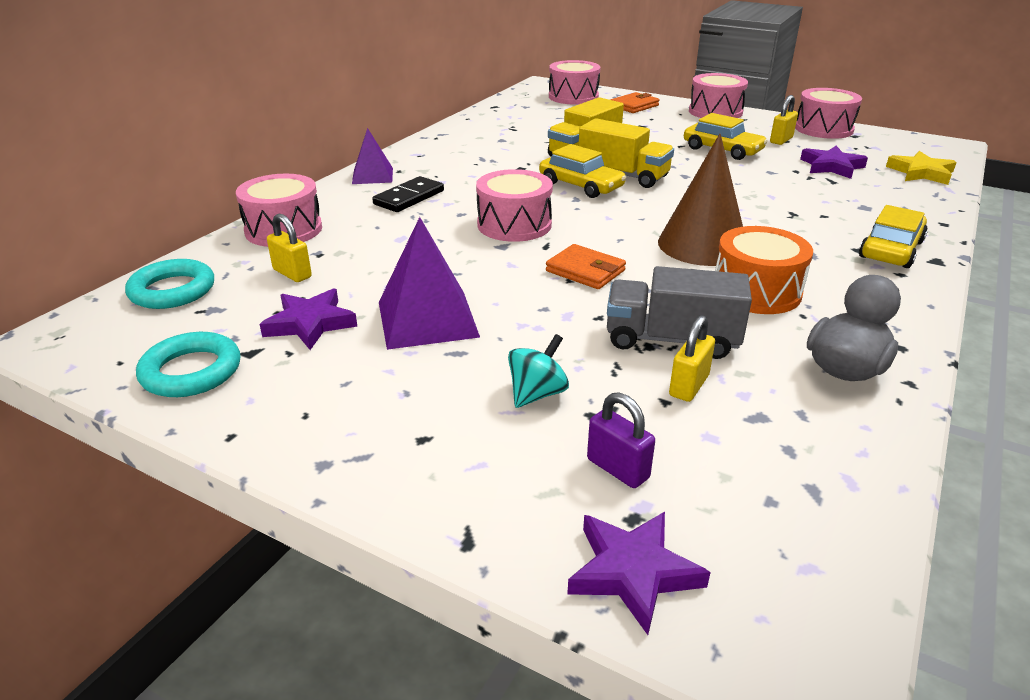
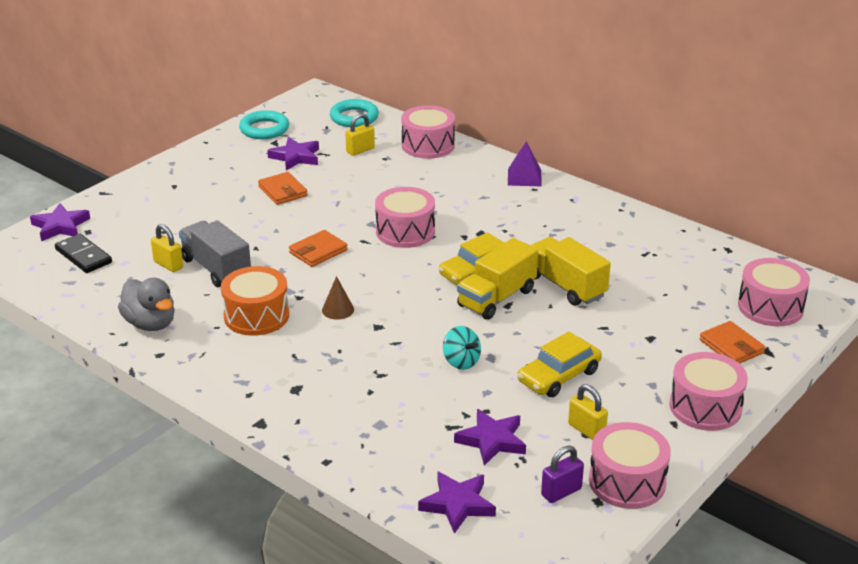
camera: 100 degrees right, 0 degrees up
black domino [372,176,444,212] -> black domino moved to [55,234,112,273]
purple pyramid [379,217,480,350] -> orange wallet [258,172,308,205]
turquoise spinning top [508,334,569,408] -> turquoise spinning top moved to [443,326,481,370]
purple padlock [587,392,655,488] -> purple padlock moved to [541,446,584,503]
grey truck [607,266,752,359] -> grey truck turned 60 degrees counterclockwise [179,220,251,287]
brown cone [658,134,743,266] -> brown cone [322,276,354,320], size x0.44
yellow car [859,205,928,268] -> none
yellow star [886,151,957,185] -> purple star [418,471,496,534]

